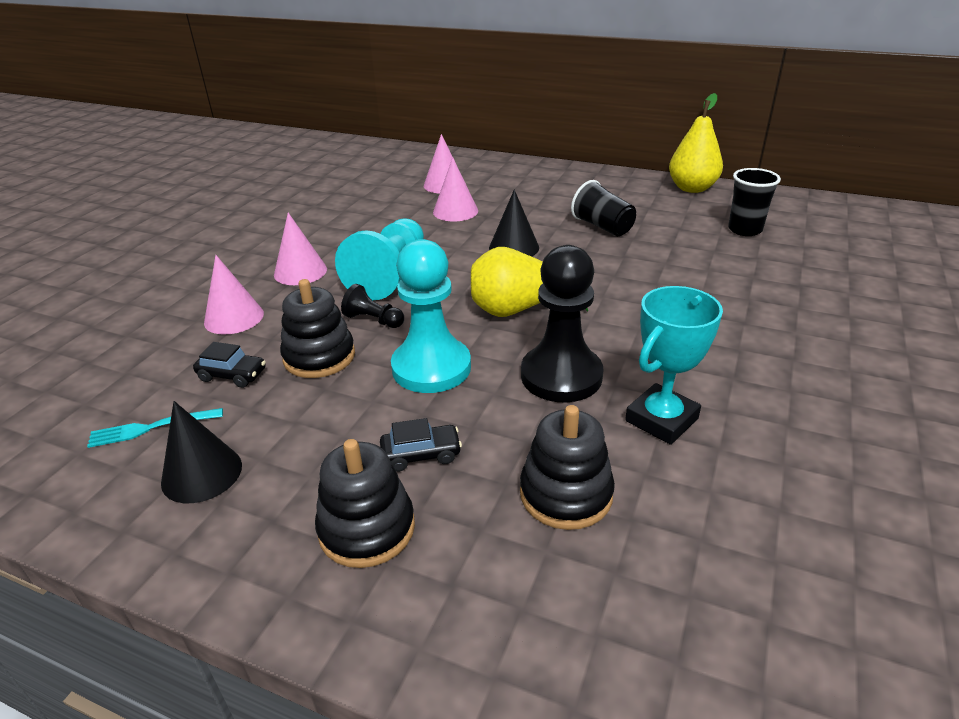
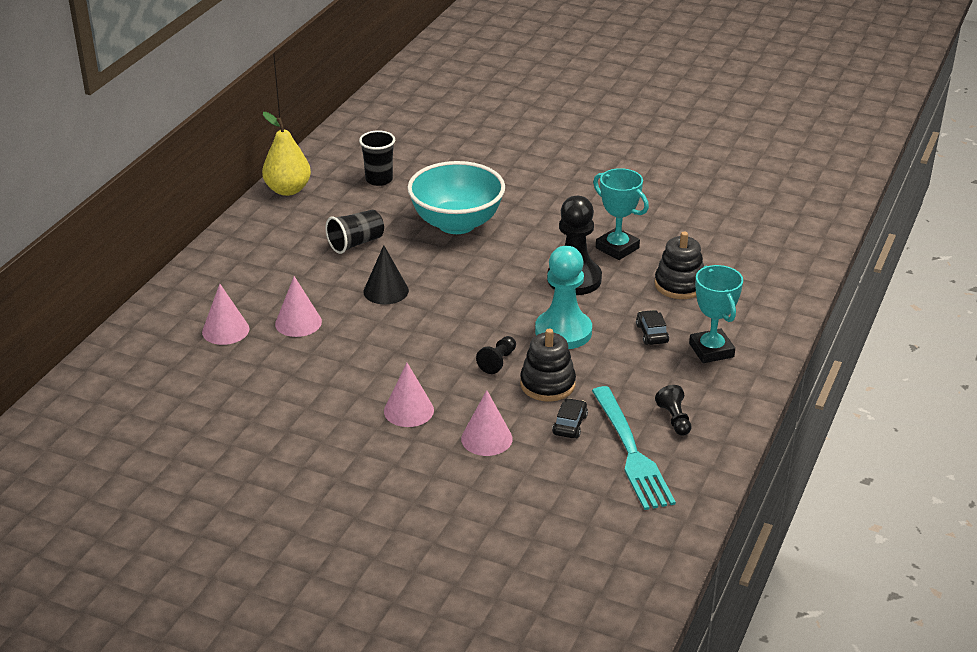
camera: 90 degrees left, 0 degrees up
turquoise fork [87,408,223,448] -> turquoise fork [592,386,676,510], size x1.98
black cone [161,401,242,503] -> black pawn [655,385,691,436]
black stacking toy [315,439,415,568] -> turquoise trophy [689,265,743,363]
turquoise pawn [335,219,424,300] -> none
yellow pear [471,247,588,317] -> none
none -> turquoise bowl [407,161,505,234]

